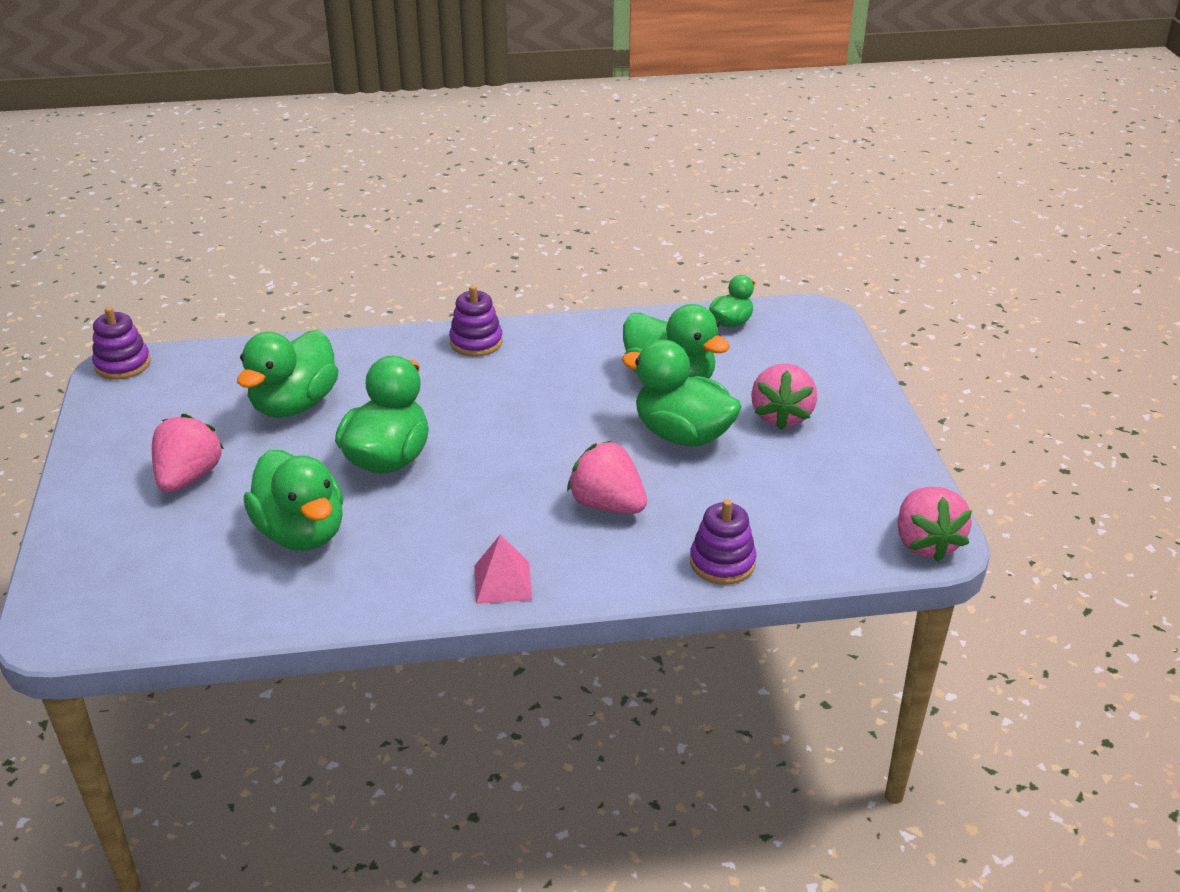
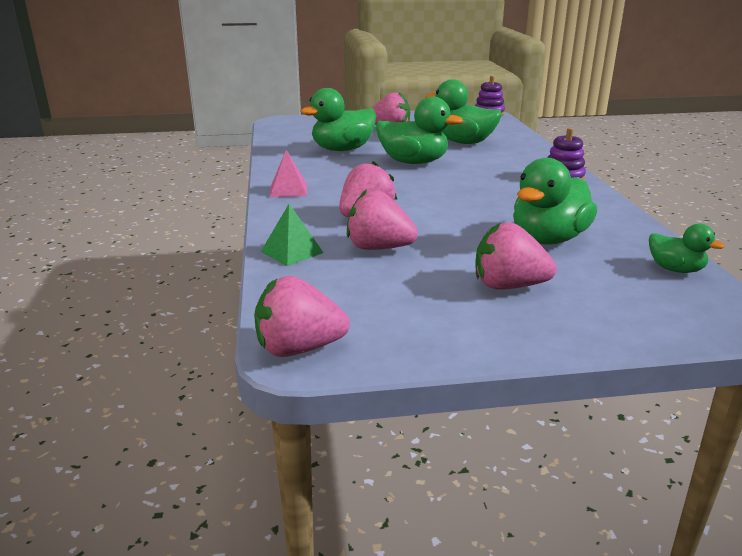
camera: 90 degrees right, 10 degrees down
green duck [622,340,742,447] -> none
purple stacking toy [690,499,756,585] -> green pyramid [261,204,324,266]
none -> pink strawberry [347,190,418,250]

